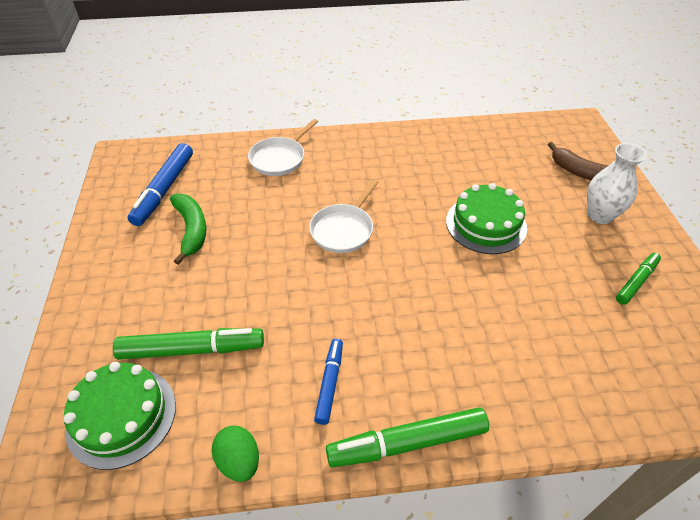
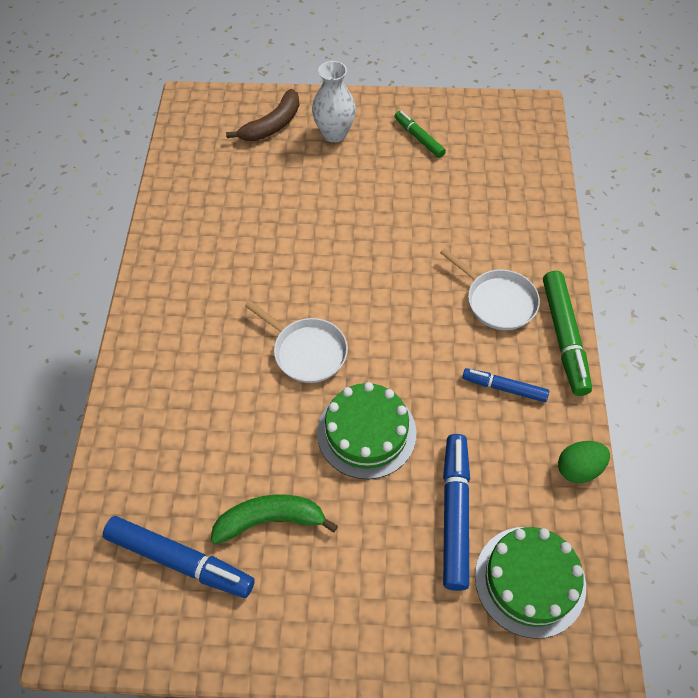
camera: 80 degrees left, 10 degrees up
green marker [113,328,264,360] -> blue marker [443,434,470,591]
white pan [248,119,318,176] -> white pan moved to [440,248,540,330]
green cake [446,183,527,254] -> green cake moved to [317,382,416,479]

